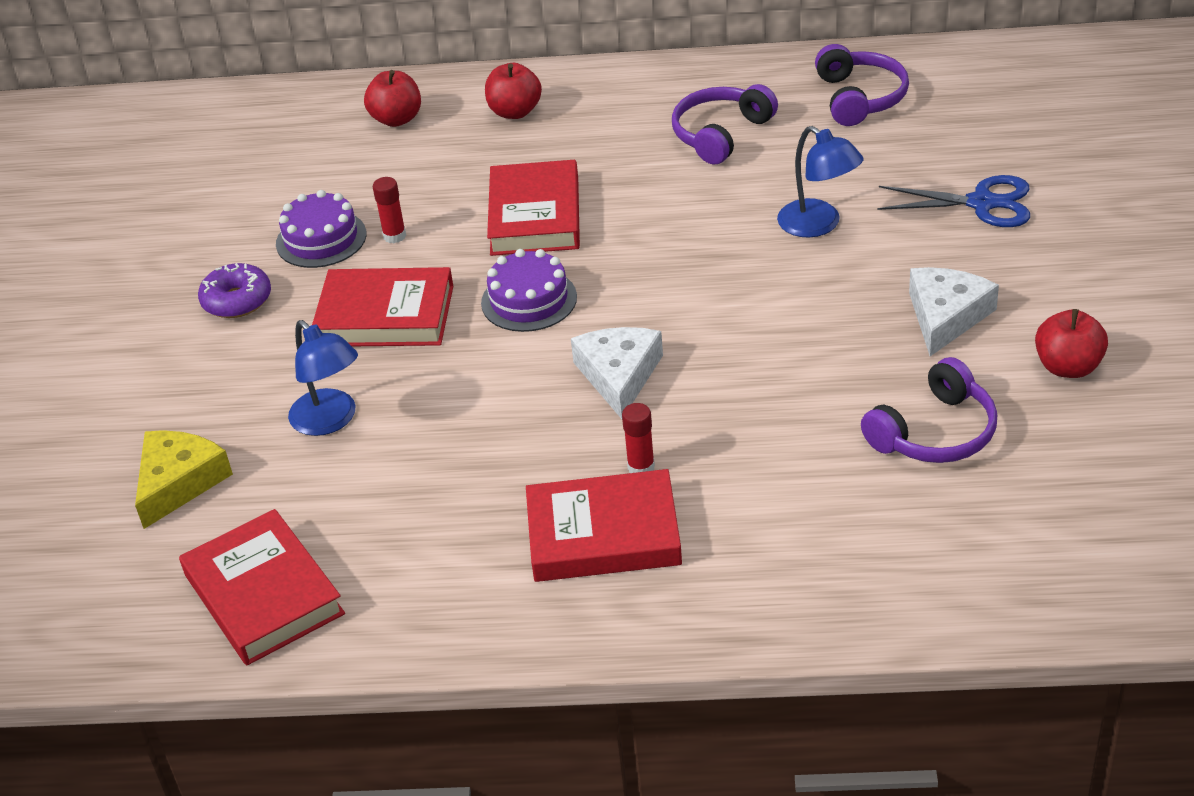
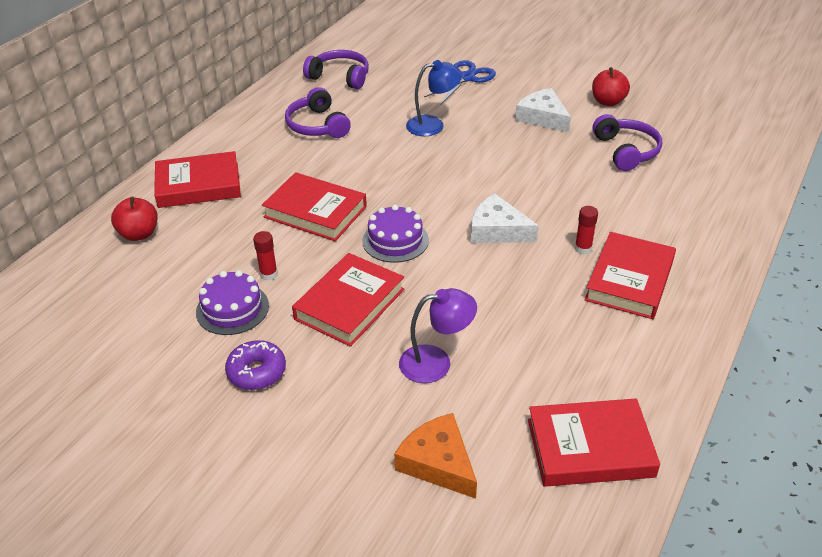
camera: 65 degrees left, 0 degrees up
yellow cheese [135,430,233,529] -> orange cheese [394,413,477,499]
blue lamp [288,320,358,436] -> purple lamp [399,288,477,383]
red apple [485,63,542,119] -> red book [154,151,241,208]

